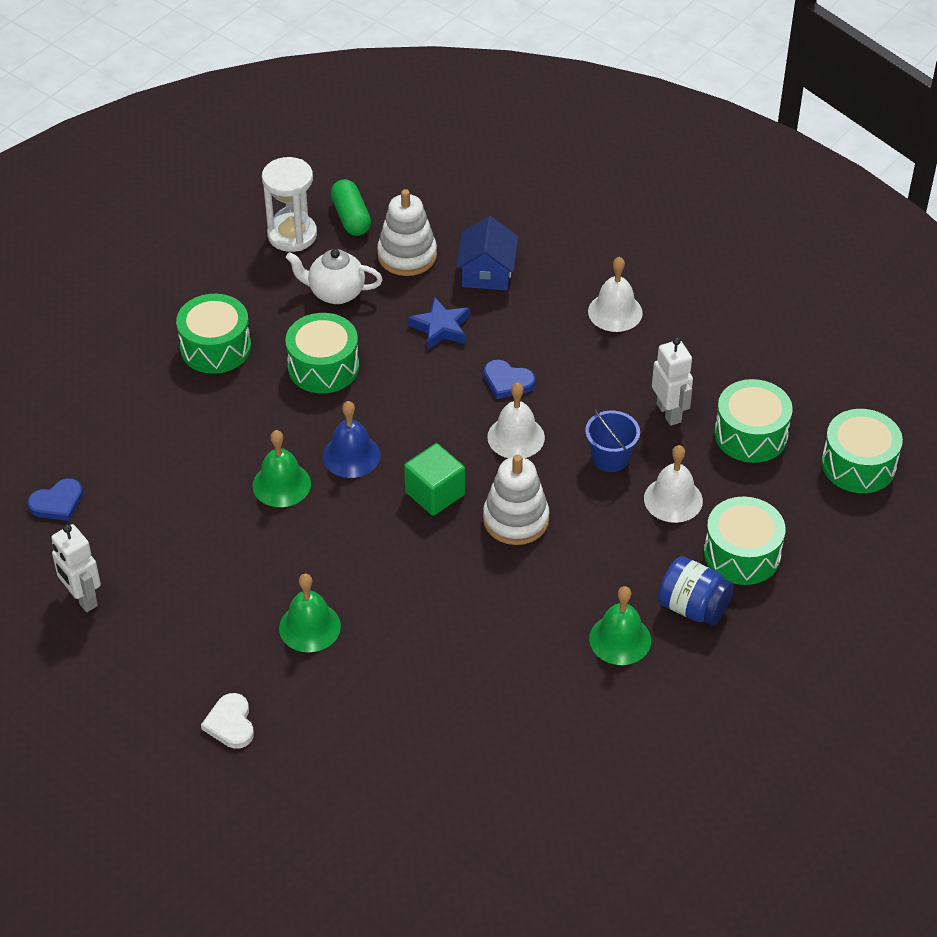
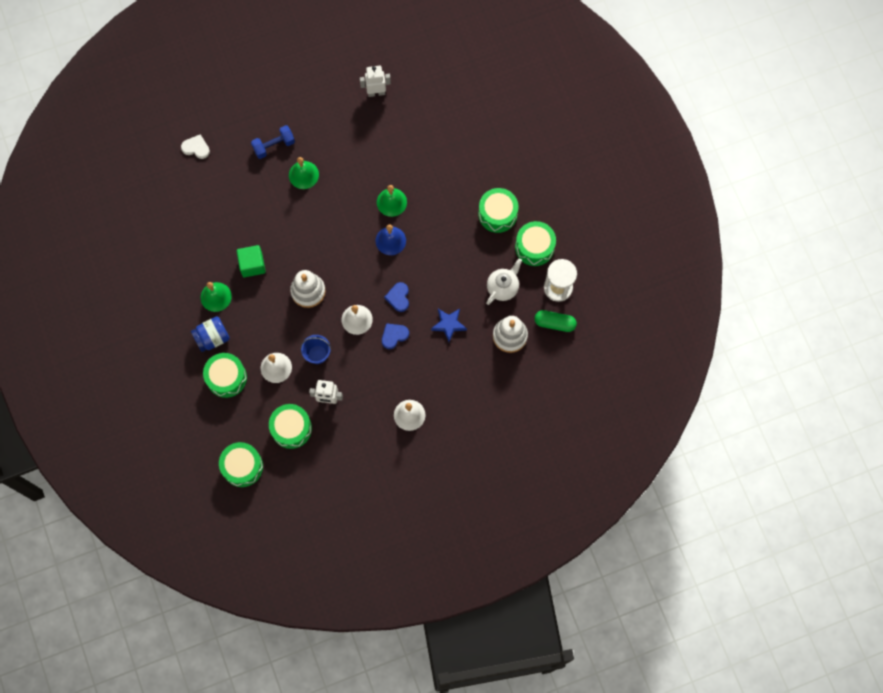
camera: 120 degrees right, 25 degrees up
blue heart [27,478,83,521] -> blue heart moved to [384,282,409,312]
white heart [201,693,254,749] -> white heart moved to [181,134,210,159]
green drum [285,313,359,393] -> green drum moved to [515,221,556,266]
green cube [404,443,465,516] -> green cube moved to [237,245,266,277]
blue house [456,216,518,290] -> none
none -> blue dumbbell [251,125,295,159]

